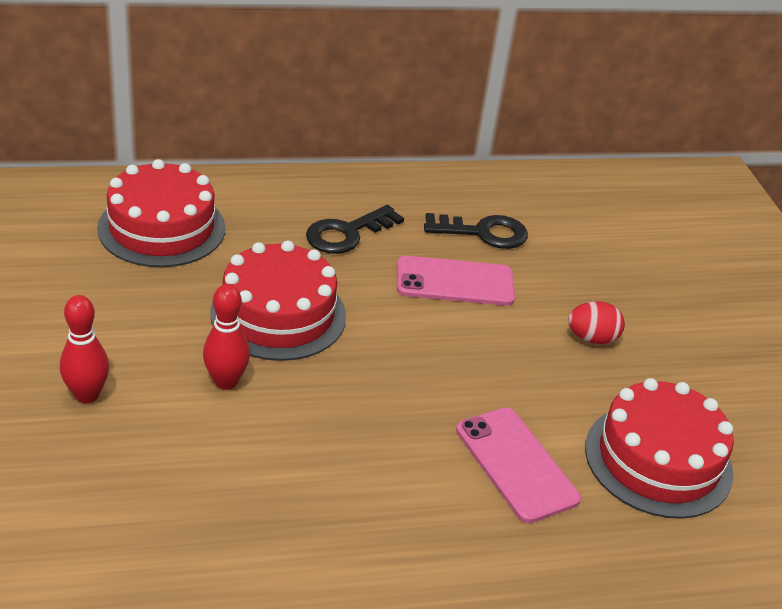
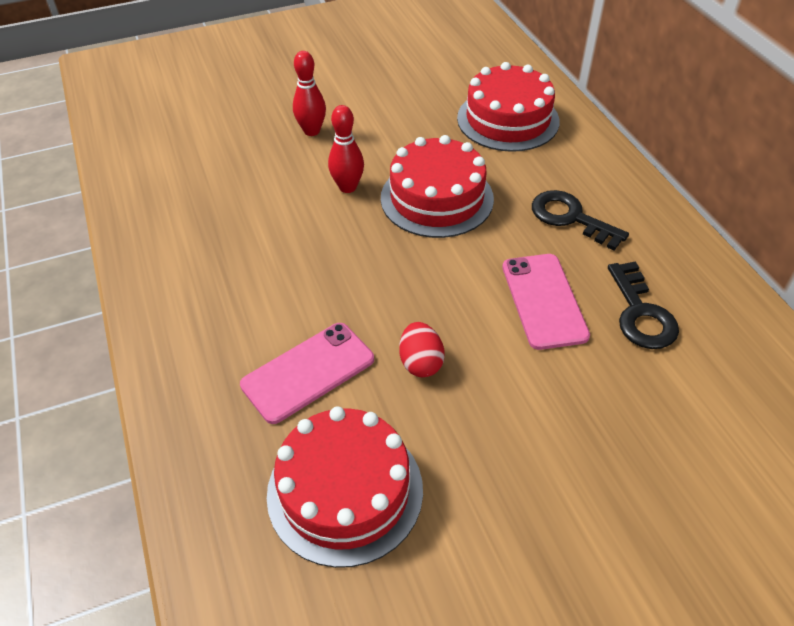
camera: 85 degrees right, 10 degrees up
red egg [568,301,625,344] -> red egg moved to [399,322,445,377]

